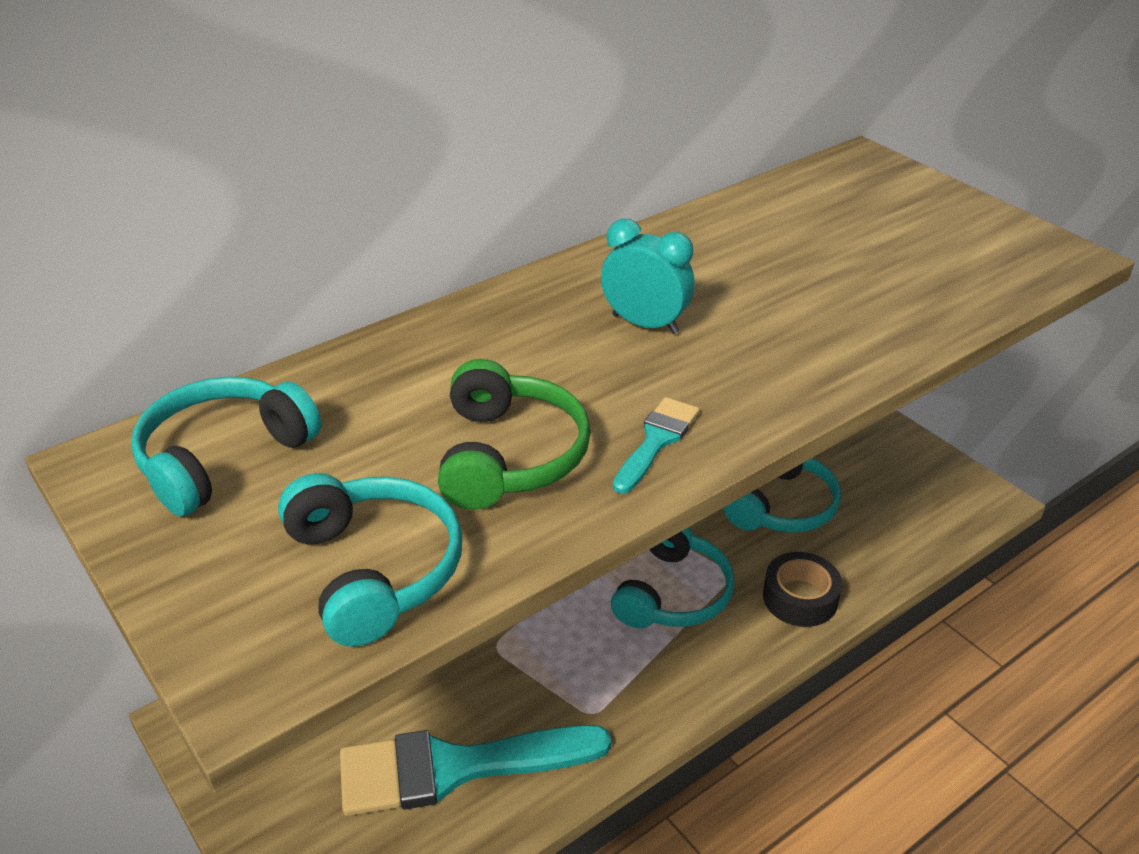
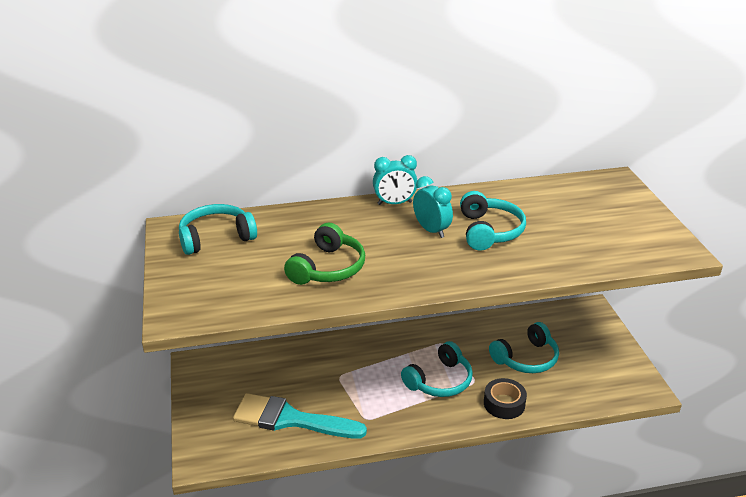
camera: 25 degrees right, 5 degrees down
turquoise headphones [278,473,462,647] -> turquoise headphones moved to [460,191,526,251]
turquoise brush [613,397,700,494] -> none
none -> turquoise clock [373,155,417,205]

